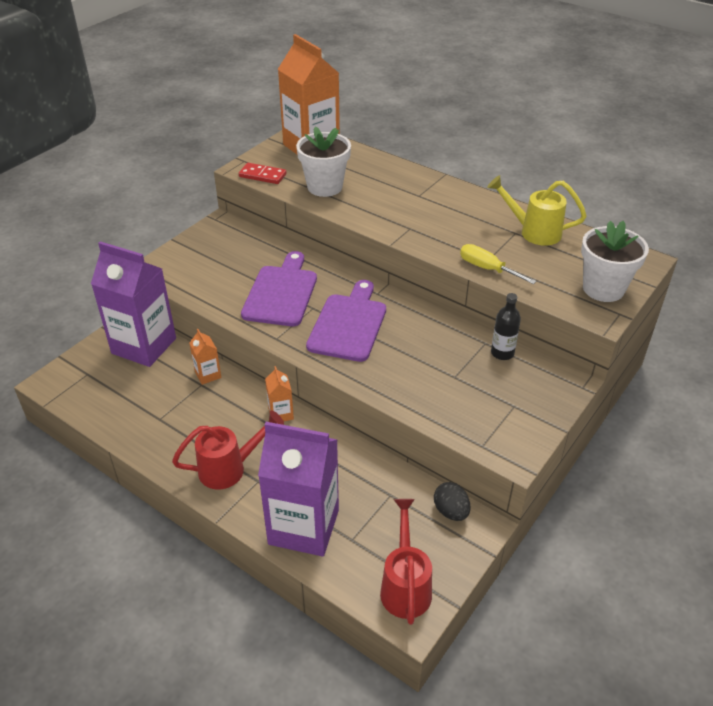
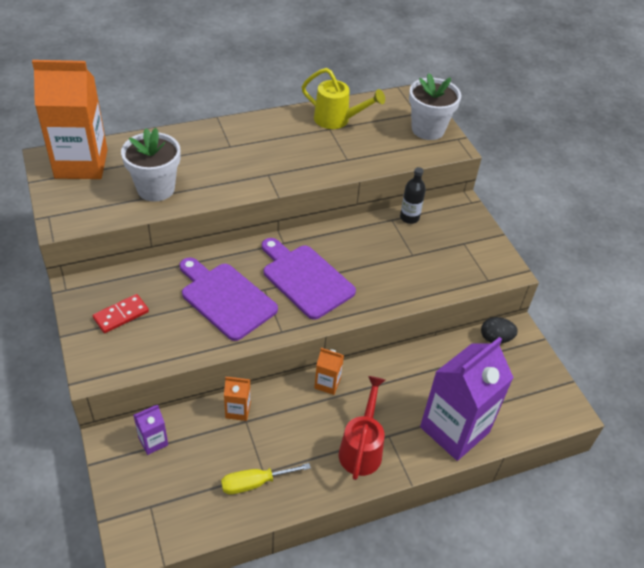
camera: 60 degrees left, 5 degrees up
purple carton [91,241,176,367] -> purple carton [133,405,168,455], size x0.43
red domino [239,163,286,184] -> red domino moved to [92,294,149,333]
red watering can [380,499,432,625] -> none
yellow screwdriver [460,244,536,284] -> yellow screwdriver moved to [221,463,311,494]
yellow watering can [487,175,587,246] -> yellow watering can turned 120 degrees counterclockwise [302,68,385,129]

